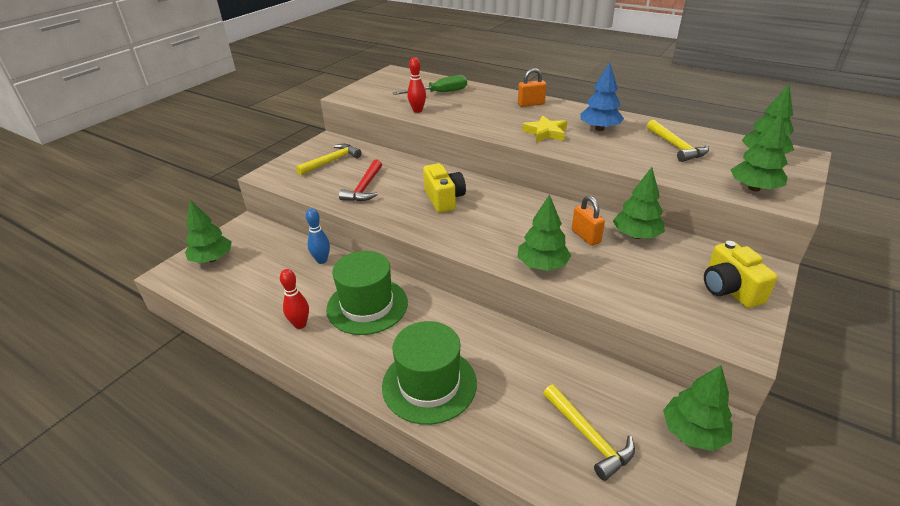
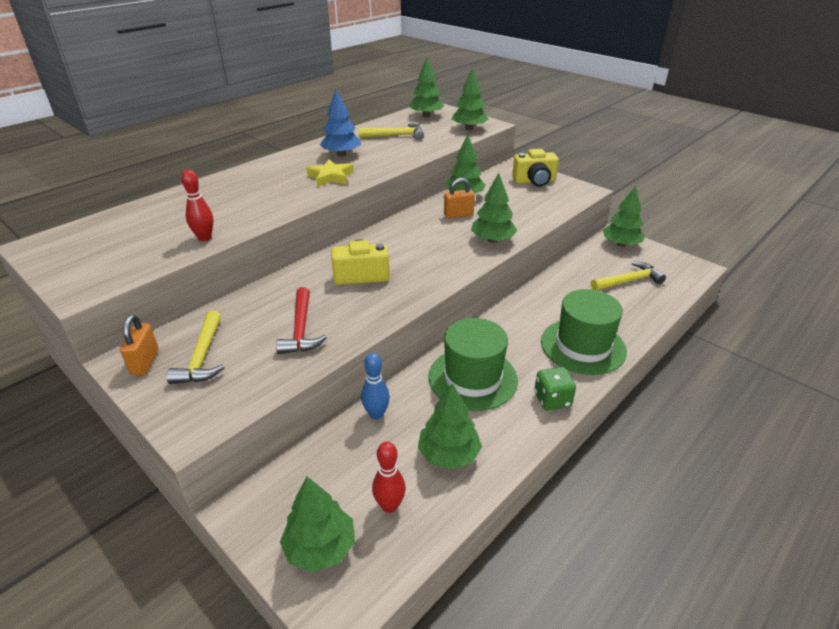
camera: 80 degrees left, 0 degrees up
red bowling pin [280,269,309,329] -> red bowling pin moved to [372,442,406,513]
yellow hammer [296,144,362,176] -> yellow hammer turned 150 degrees counterclockwise [166,310,225,384]
red hammer [339,159,382,202] -> red hammer turned 60 degrees clockwise [276,287,327,354]
green screwdriver [393,75,467,95] -> none
orange padlock [518,68,546,107] -> orange padlock moved to [120,314,159,375]
none -> green tree [418,383,482,469]
none -> green dice [534,367,576,411]

